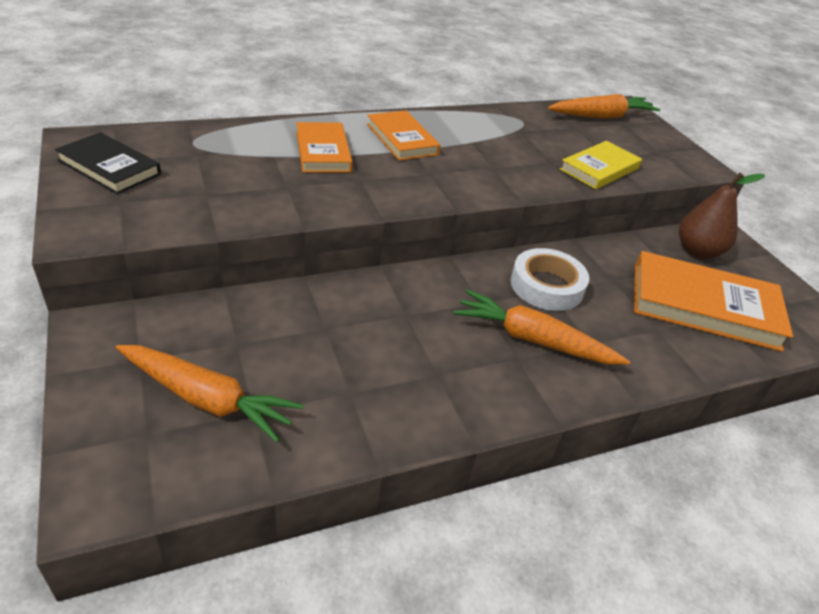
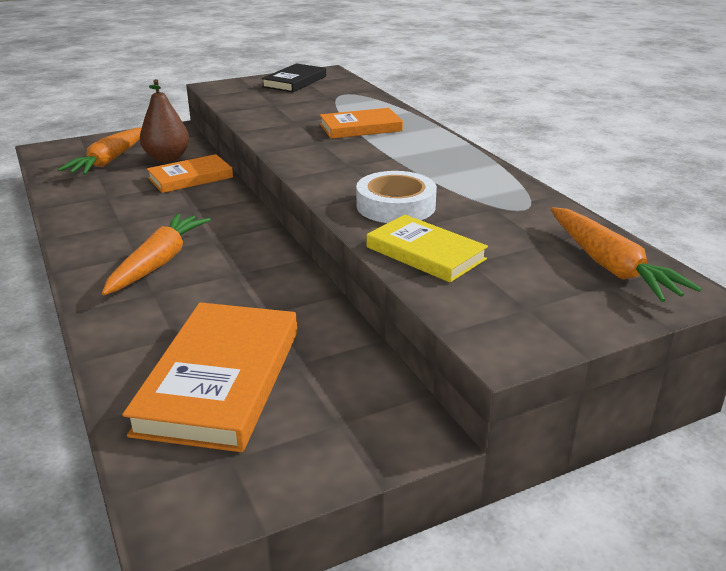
camera: 90 degrees right, 10 degrees down
orange book [367,111,441,161] -> orange book moved to [147,154,233,193]
white tape [511,248,589,311] -> white tape moved to [356,171,437,223]
brown pear [679,173,765,259] -> brown pear moved to [140,79,189,162]

